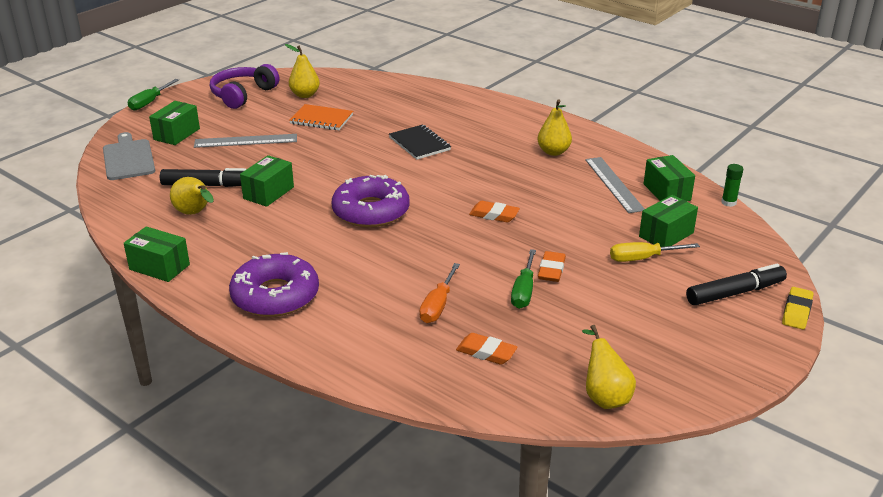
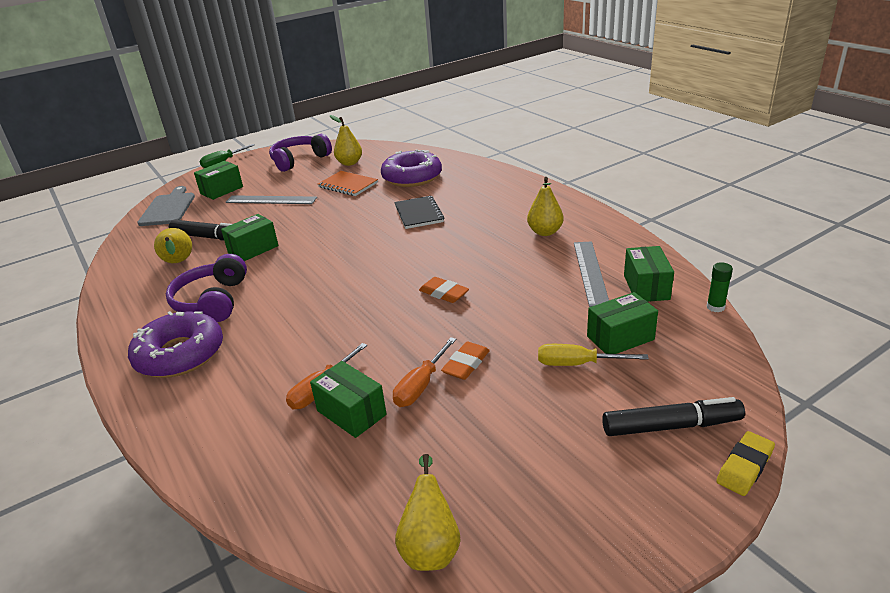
camera: 20 degrees right, 0 degrees up
green box [124,226,190,282] -> green box moved to [310,361,387,438]
purple donut [332,175,410,228] -> purple donut moved to [381,149,442,187]
orange eraser [456,333,517,365] -> none
green screwdriver [511,249,536,309] -> orange screwdriver [393,337,456,407]
none -> purple headphones [166,254,247,322]

